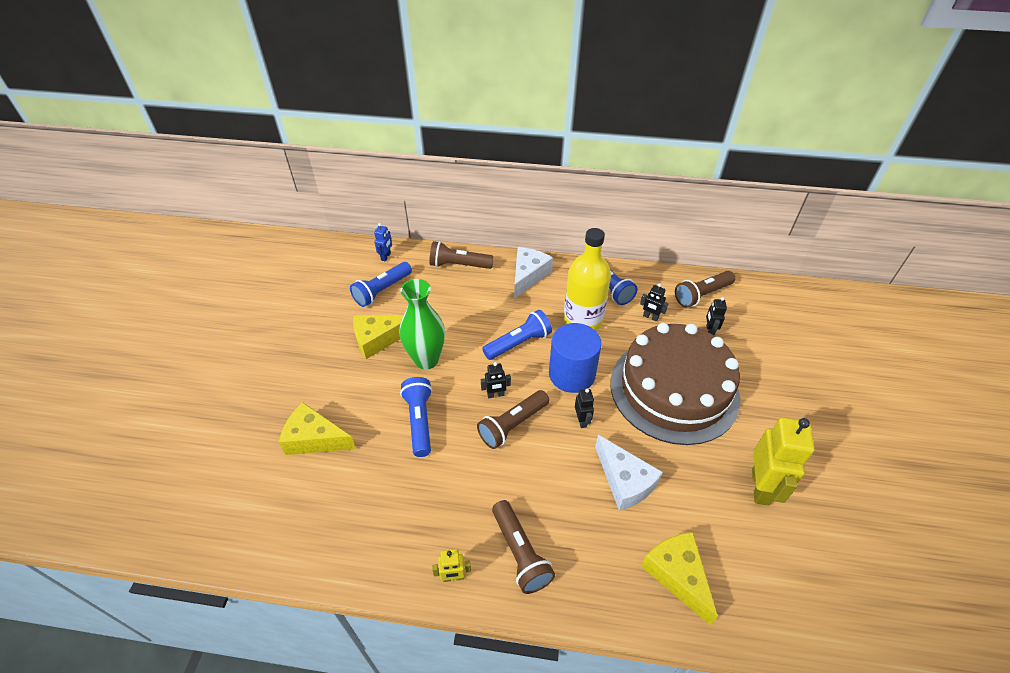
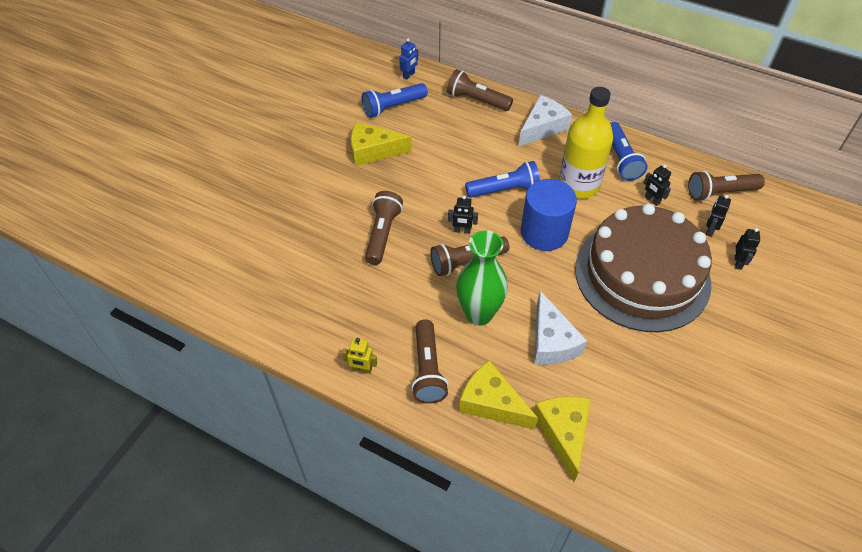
camera: 20 degrees right, 5 degrees up
yellow cheese [279,402,356,455] -> yellow cheese moved to [459,360,538,430]
green vase [400,279,445,370] -> green vase moved to [456,230,508,326]
blue flashlight [400,377,432,457] -> brown flashlight [365,191,403,265]
black robot [575,389,594,428] -> black robot moved to [735,228,760,270]
yellow robot [752,417,815,506] -> none

